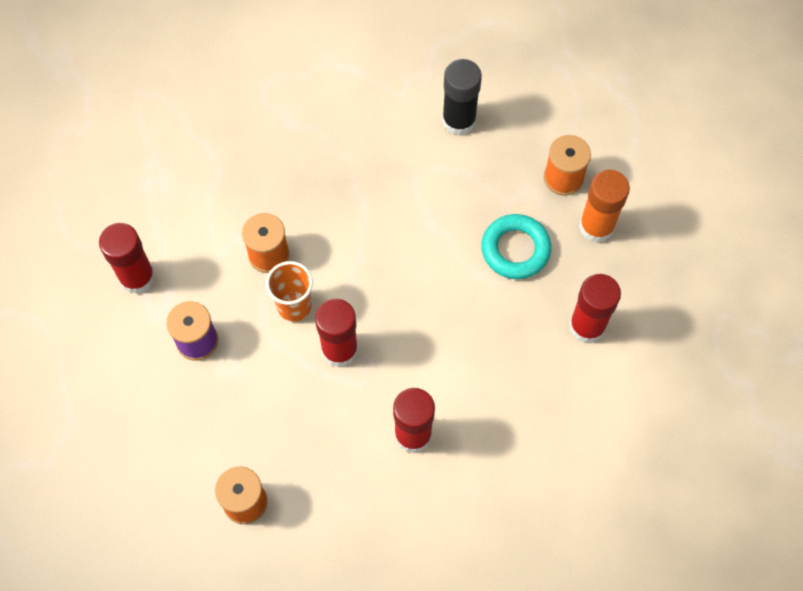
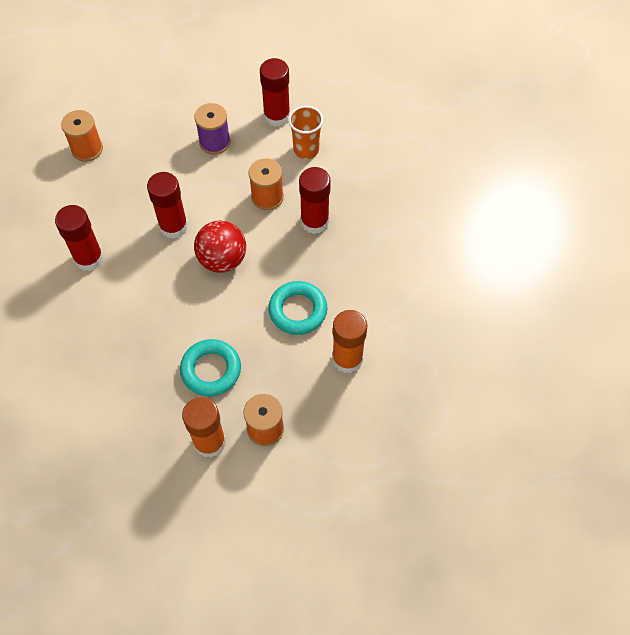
camera: 105 degrees right, 5 degrees down
orange cup [266,261,313,322] -> orange cup moved to [288,106,323,159]
black glue stick [442,59,482,136] -> orange glue stick [332,310,367,373]
red glue stick [569,274,621,343] -> red glue stick moved to [299,167,331,234]
none -> red ball [194,220,246,273]
none -> turquoise ring [268,281,327,335]

